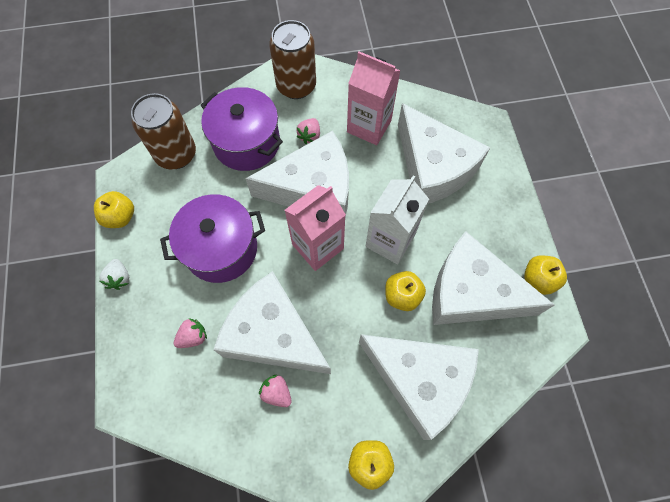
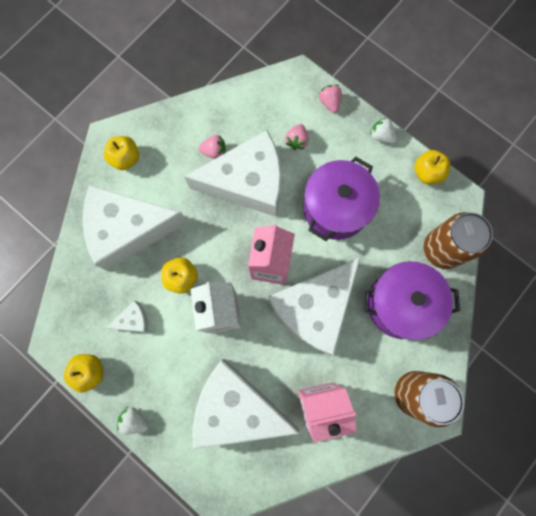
camera: 140 degrees right, 10 degrees up
pink strawberry [296,118,320,144] -> pink strawberry moved to [319,85,342,113]
white cheese [432,231,554,325] -> white cheese [105,300,148,332], size x0.40
none -> white strawberry [117,407,149,435]

